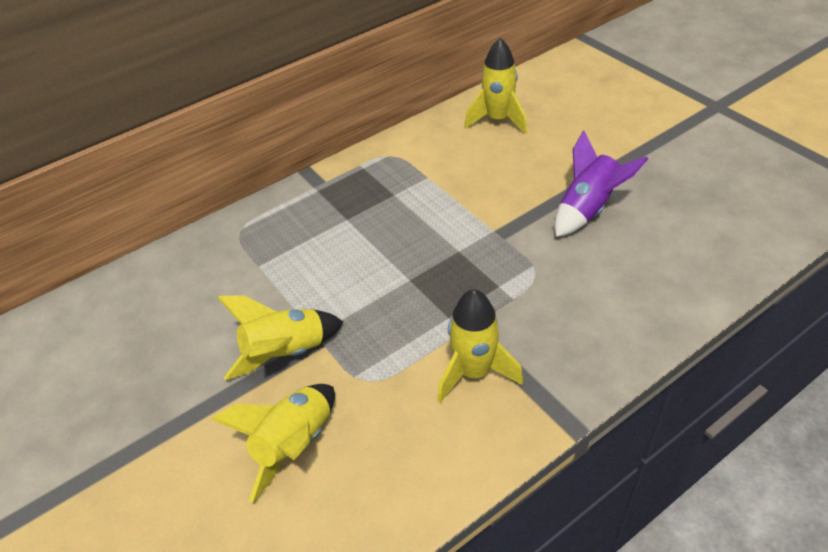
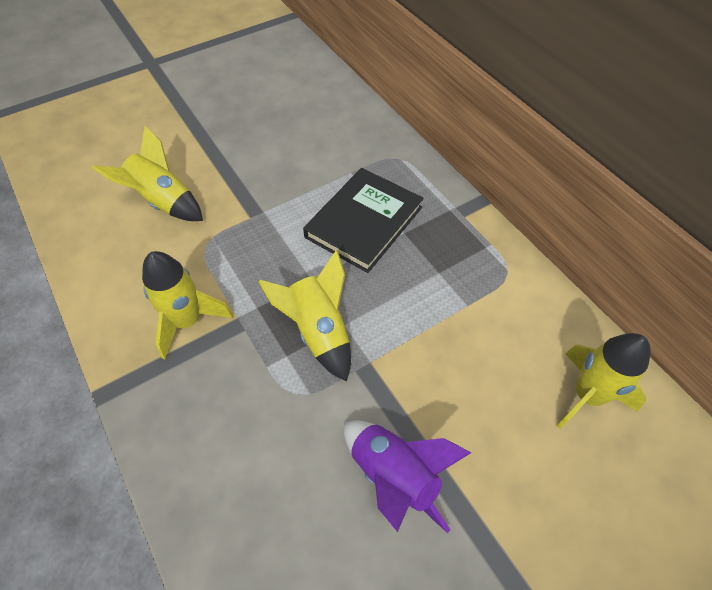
camera: 90 degrees right, 10 degrees up
yellow rocket [217,295,343,380] -> yellow rocket moved to [258,250,351,382]
none -> black book [303,168,424,273]

